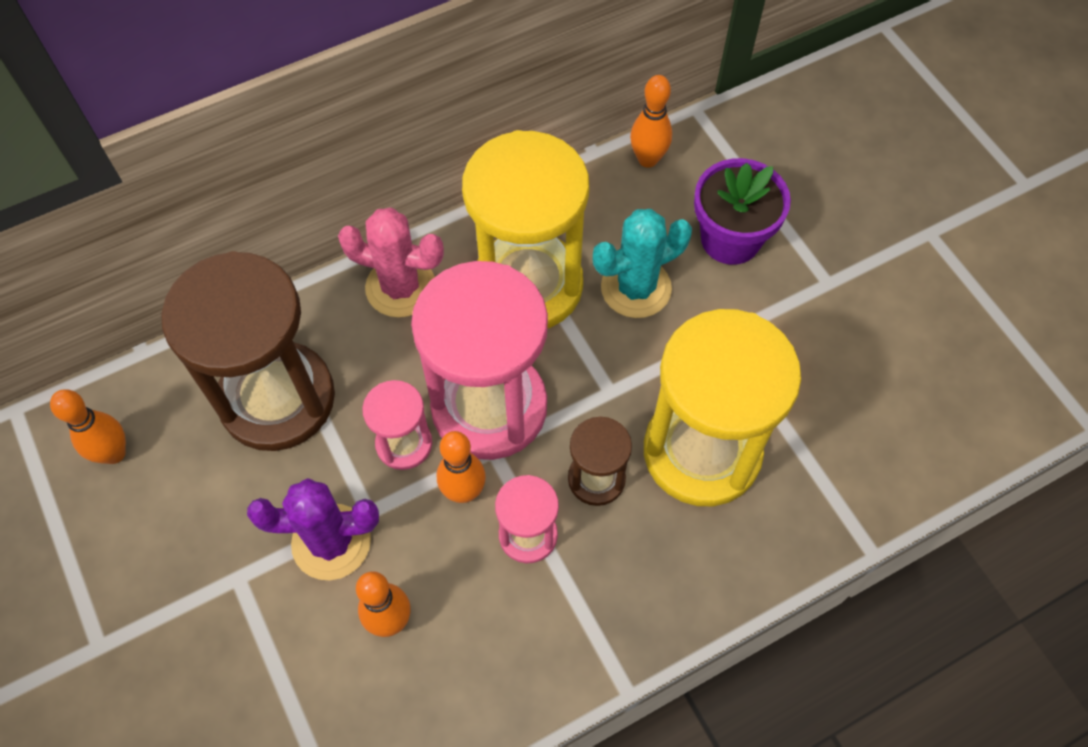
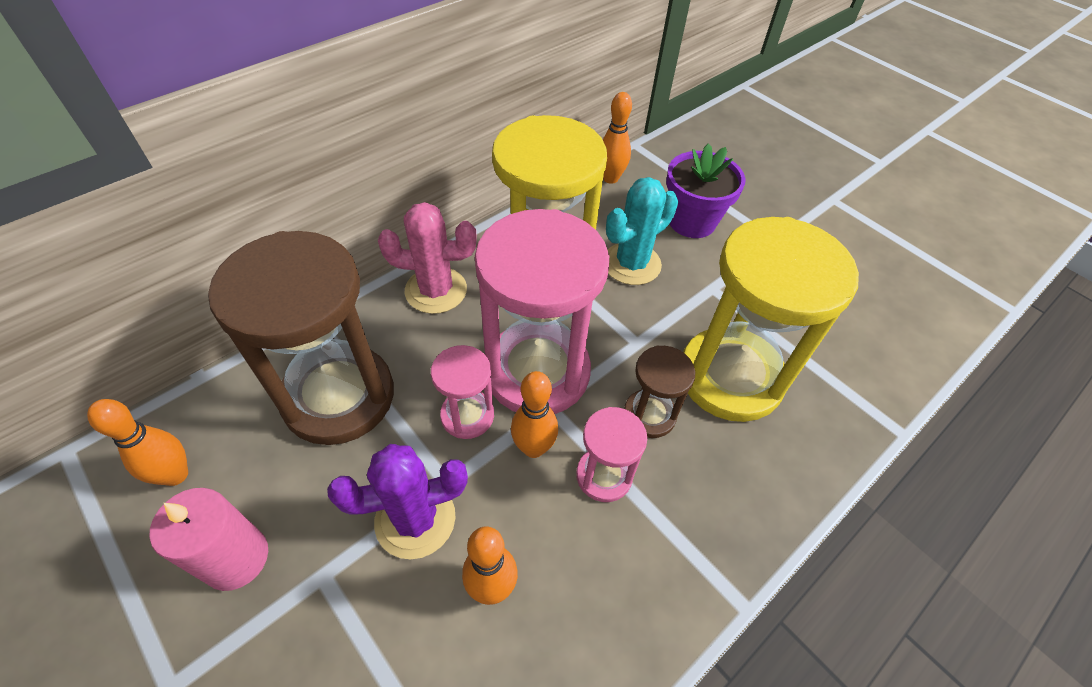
camera: 15 degrees left, 10 degrees down
none -> pink candle [149,488,268,591]

